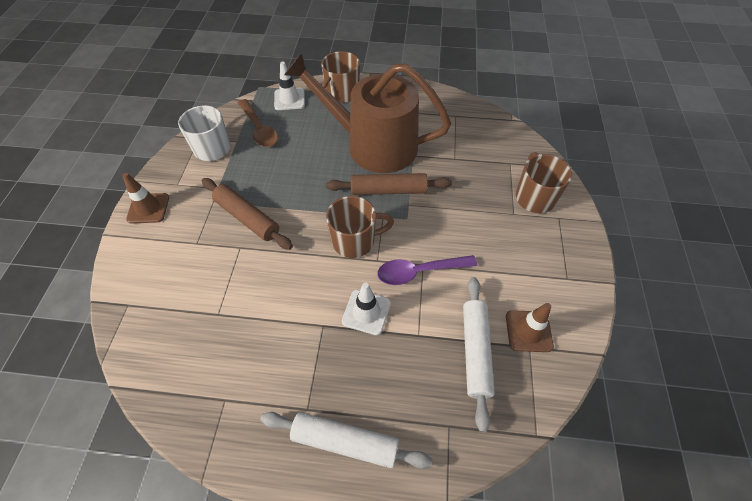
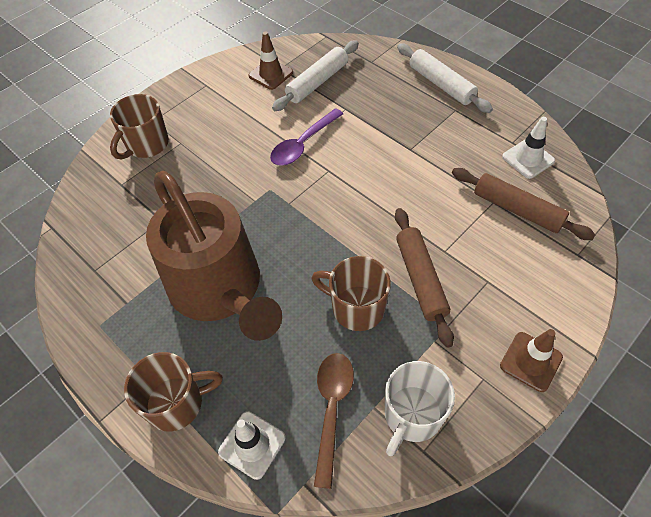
camera: 140 degrees left, 0 degrees up
brown rolling pin [326,173,452,195] -> brown rolling pin moved to [452,168,595,240]
brown mug [326,196,394,258] -> brown mug moved to [311,256,391,331]
white traffic cone [342,283,391,335] -> white traffic cone moved to [502,117,555,179]
purple spoon [377,255,477,285] -> purple spoon turned 105 degrees clockwise [270,108,343,166]

